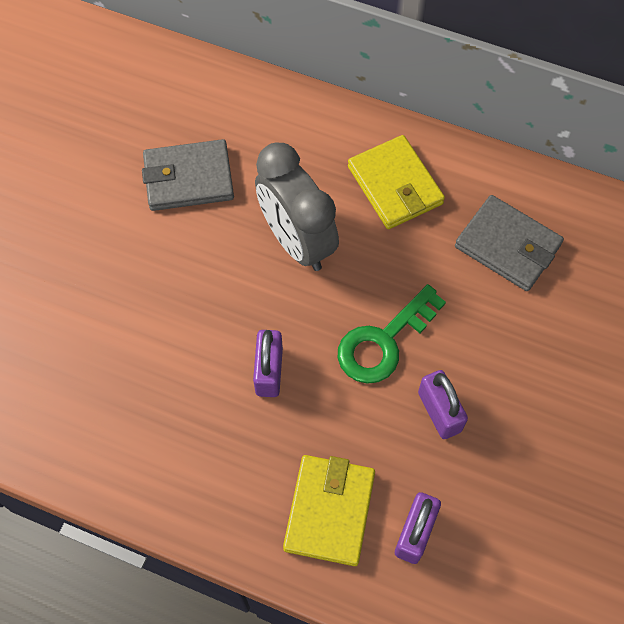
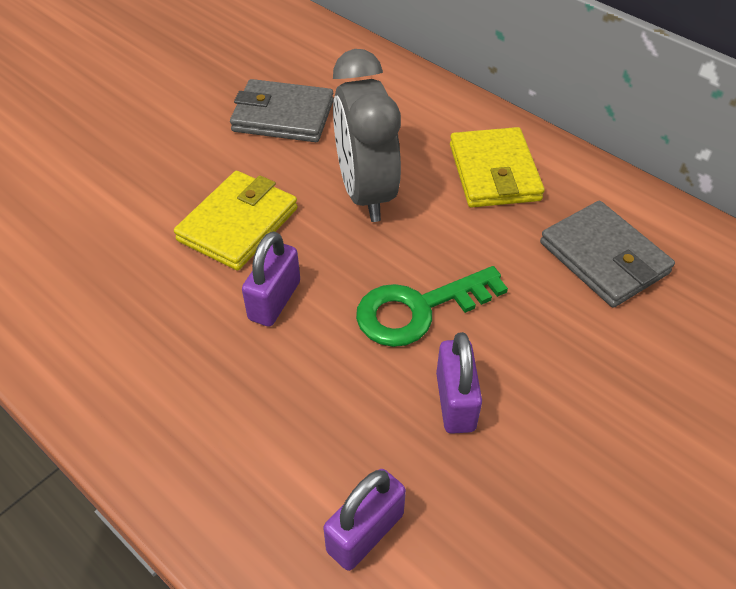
camera: 20 degrees right, 15 degrees down
yellow wallet [283,455,375,566] -> yellow wallet moved to [174,171,298,271]

